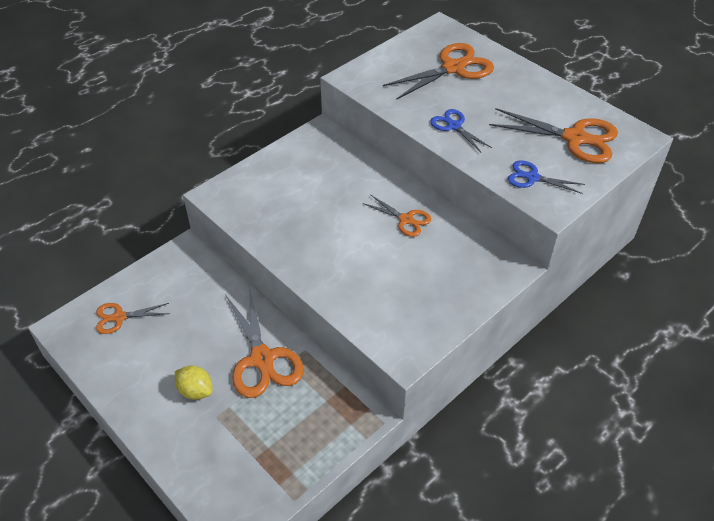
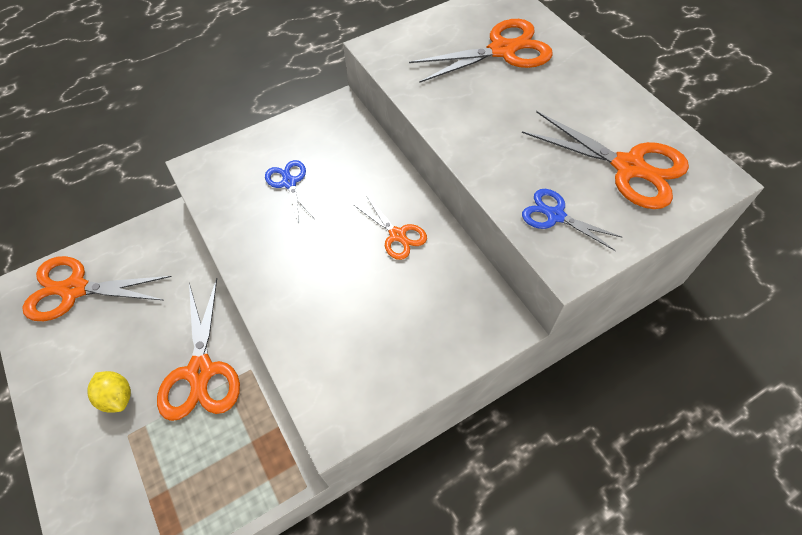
camera: 15 degrees right, 10 degrees up
orange scissors [96,303,170,334] -> orange scissors [22,256,172,321], size x1.77
blue scissors [430,109,492,153] -> blue scissors moved to [265,160,315,223]

